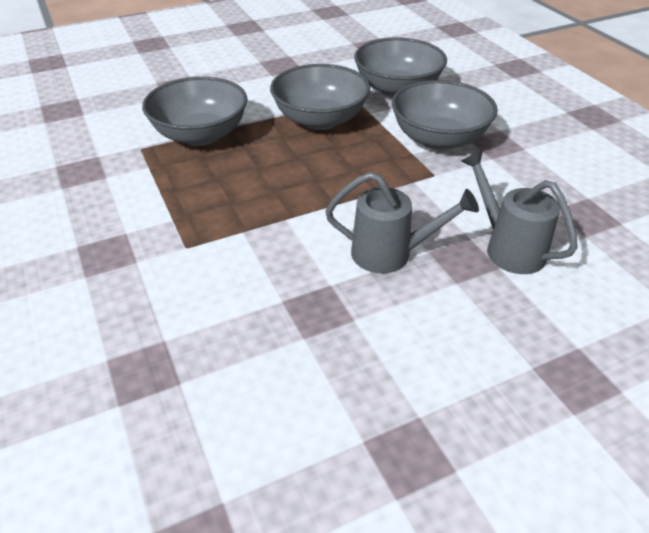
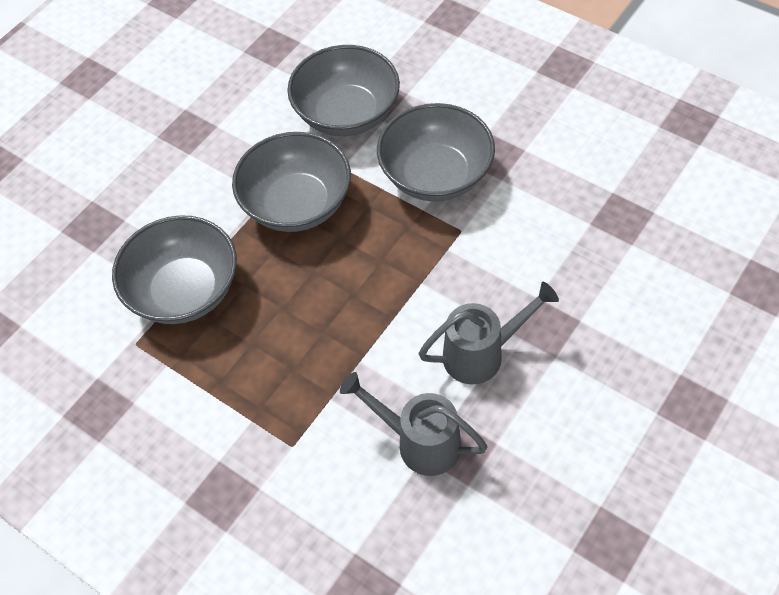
camera: 25 degrees left, 15 degrees up
grey watering can [461,150,578,274] -> grey watering can moved to [340,372,487,476]

